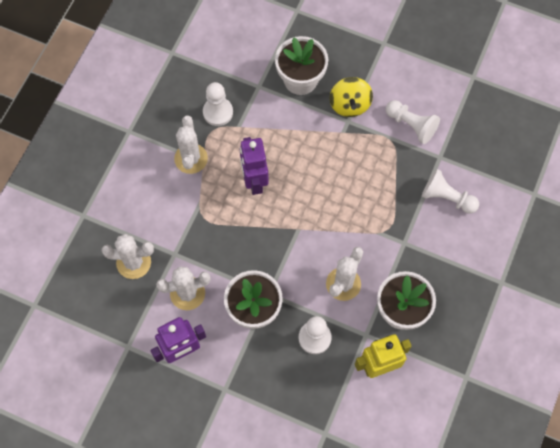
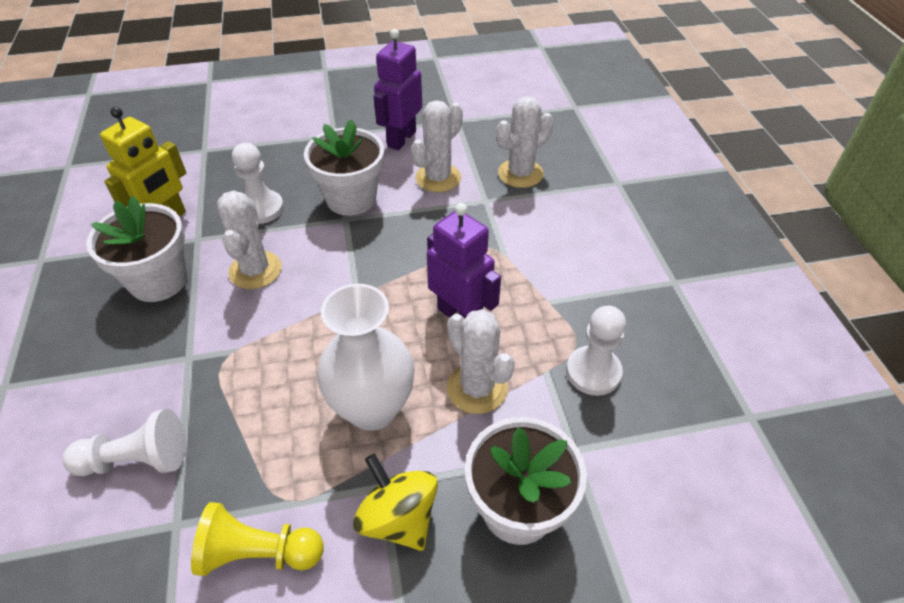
camera: 145 degrees right, 20 degrees down
white cactus [174,116,208,174] -> white cactus moved to [447,309,515,414]
white pawn [386,100,440,144] -> yellow pawn [191,502,323,576]
none -> white vase [317,284,415,431]

